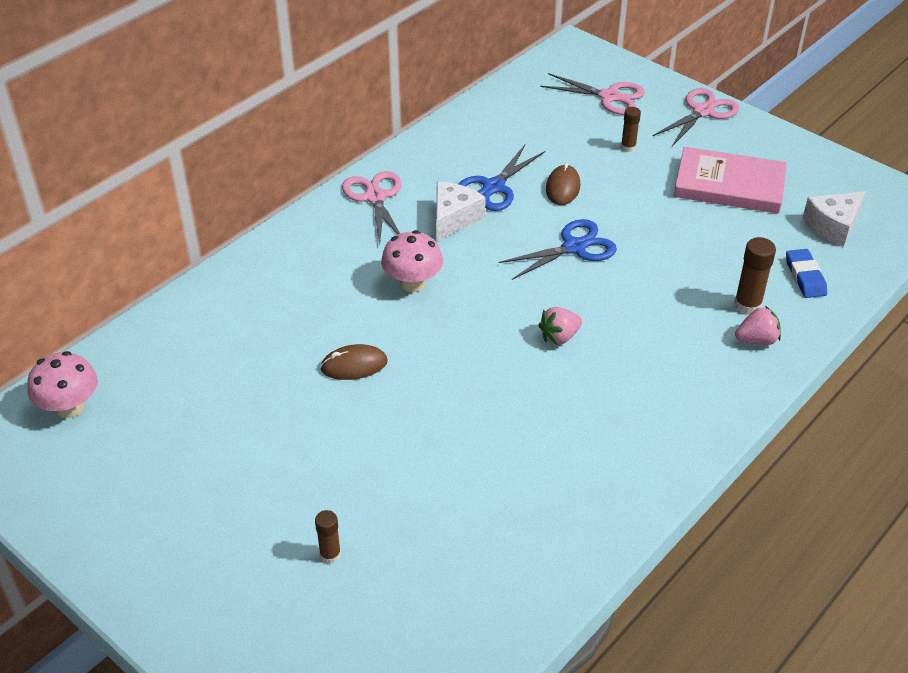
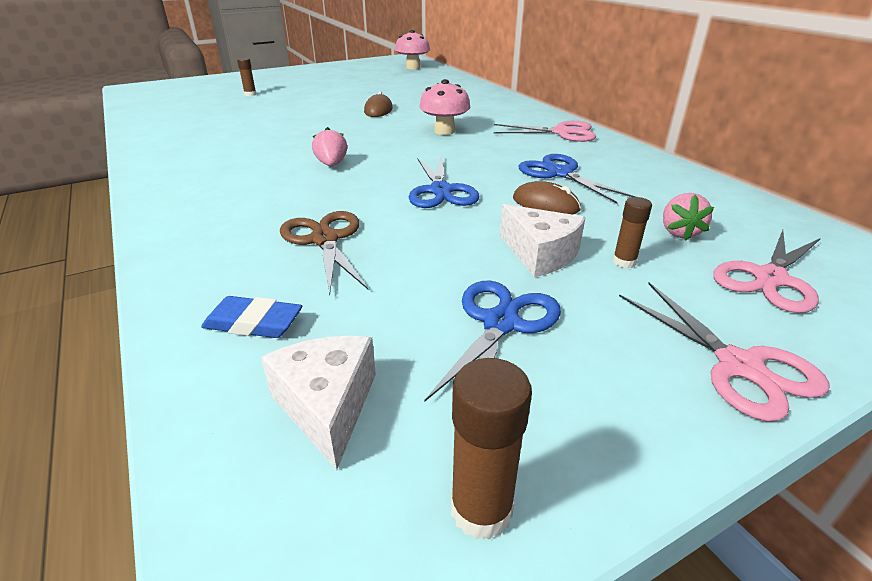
camera: 110 degrees right, 10 degrees down
white cheese [436,182,486,241] -> white cheese moved to [500,204,586,277]
pink book [674,147,787,214] -> blue scissors [424,281,561,402]
brown glue stick [734,237,776,315] -> brown glue stick moved to [451,358,532,540]
pink strawberry [735,306,781,345] -> pink strawberry moved to [663,193,714,241]
none -> brown scissors [280,211,368,295]

